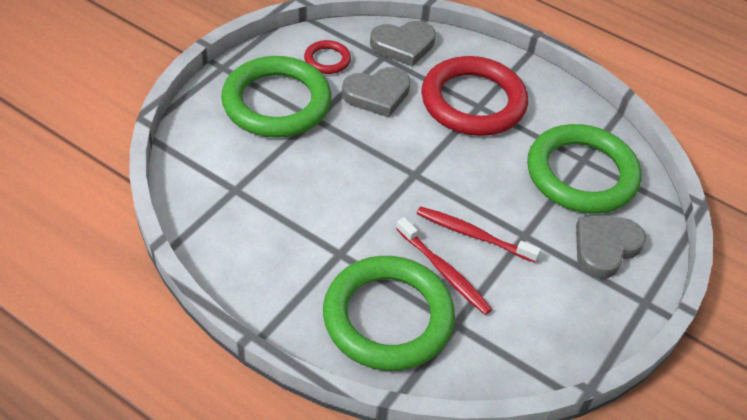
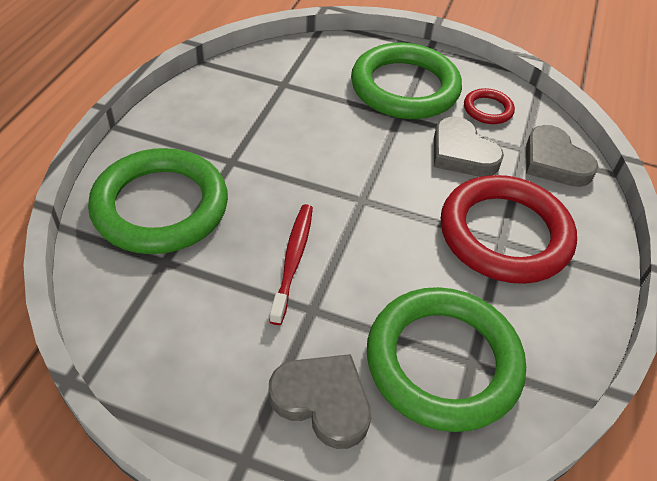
camera: 75 degrees right, 0 degrees up
red toothbrush [396,217,492,315] -> none

